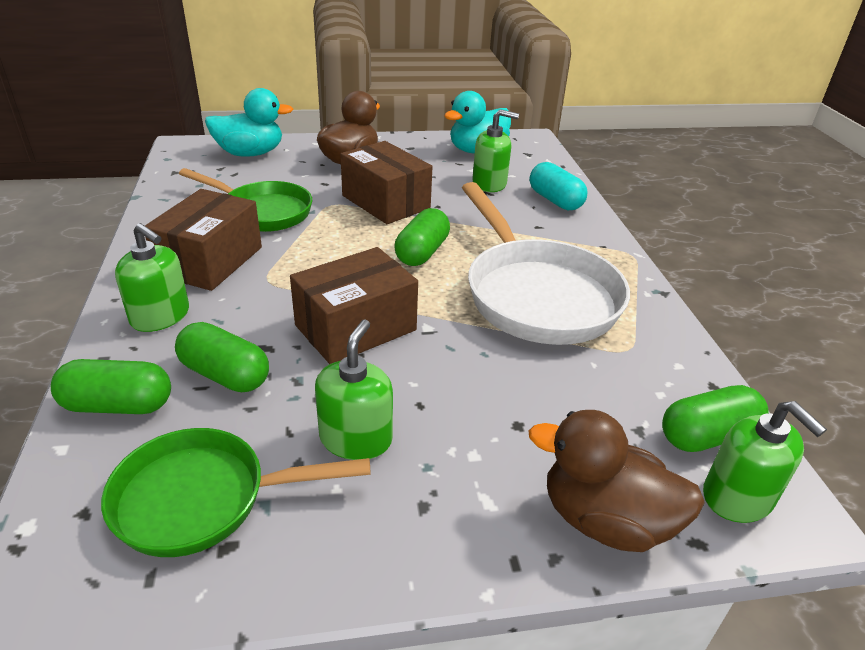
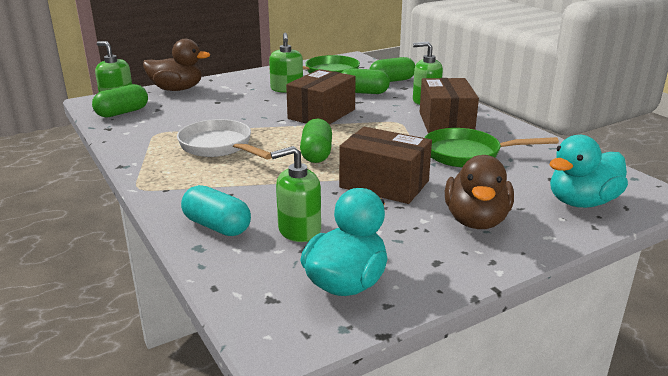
camera: 160 degrees right, 10 degrees down
white pan [462,182,630,345] -> white pan [177,119,272,159], size x0.65

